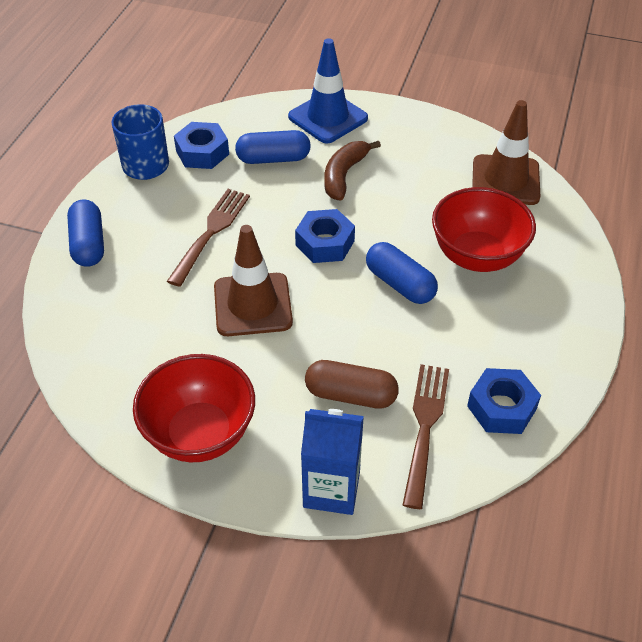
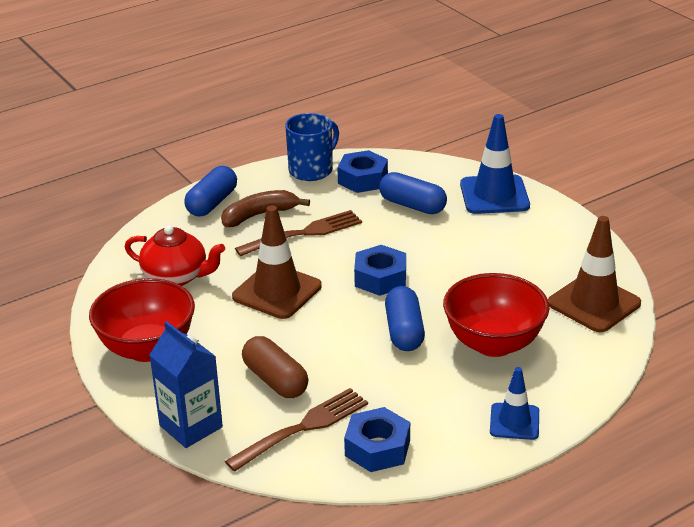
camera: 40 degrees right, 15 degrees down
brown banana [324,141,381,201] -> brown banana moved to [221,190,310,227]
none -> red teapot [125,225,225,286]
none -> blue traffic cone [490,367,539,440]

